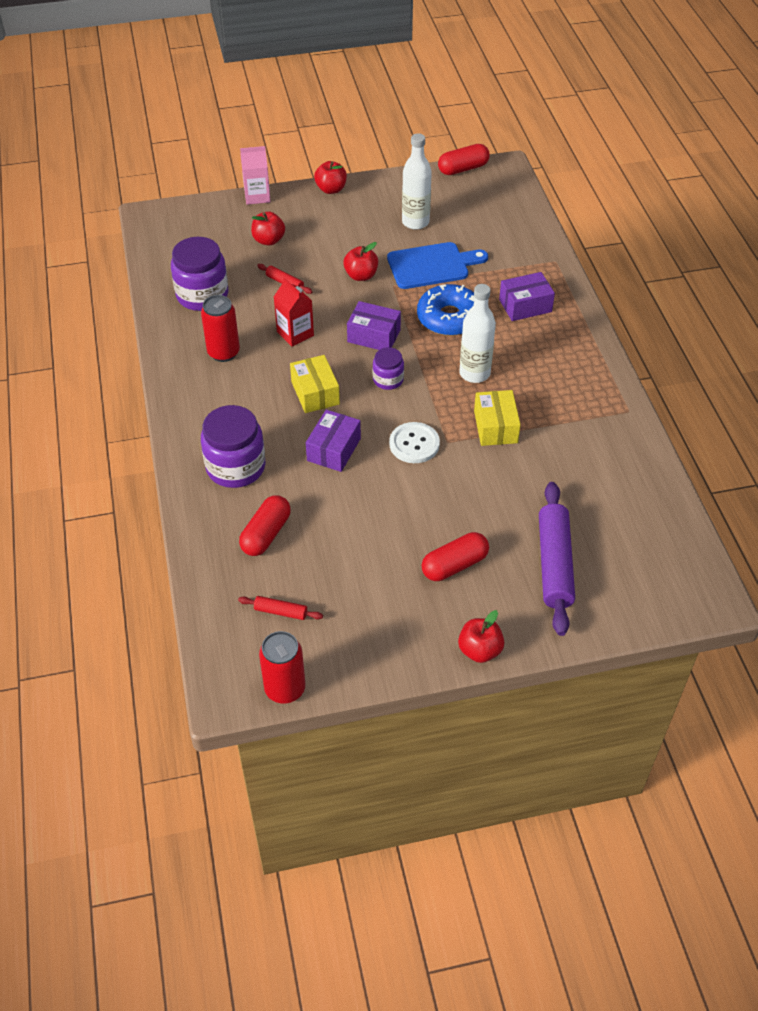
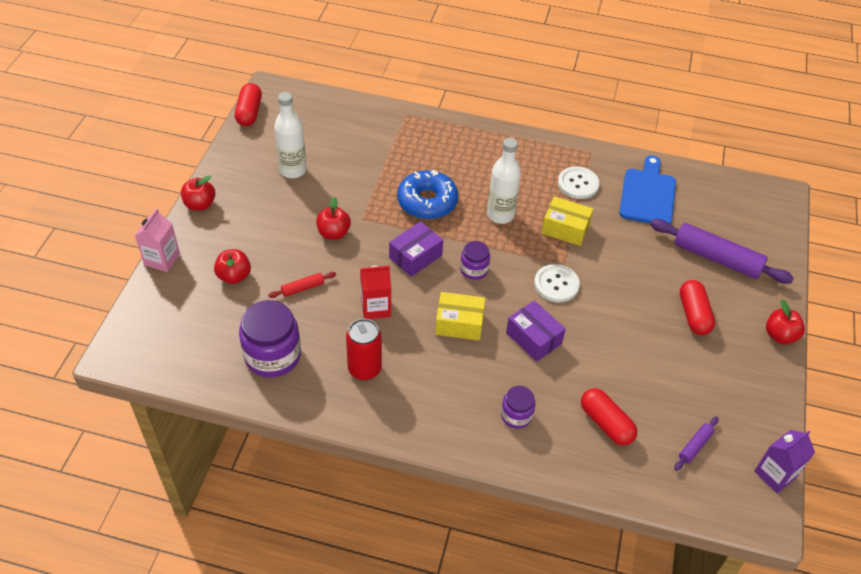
camera: 65 degrees left, 0 degrees up
purple jar [201,405,265,488] -> purple jar [501,386,536,429], size x0.55
red rolling pin [238,596,323,620] -> purple rolling pin [674,417,719,471]
red can [259,631,305,703] -> purple carton [754,430,815,493]
blue cutting board [387,242,488,289] -> blue cutting board moved to [619,155,676,225]
purple box [499,272,555,321] -> none
none -> white button [558,166,600,199]

